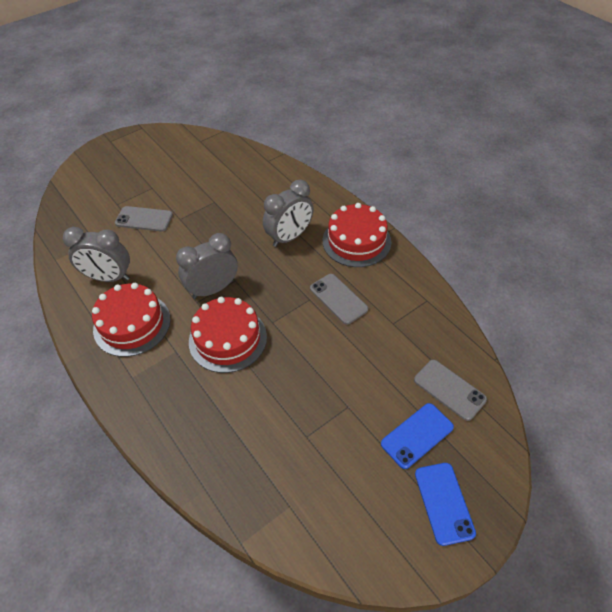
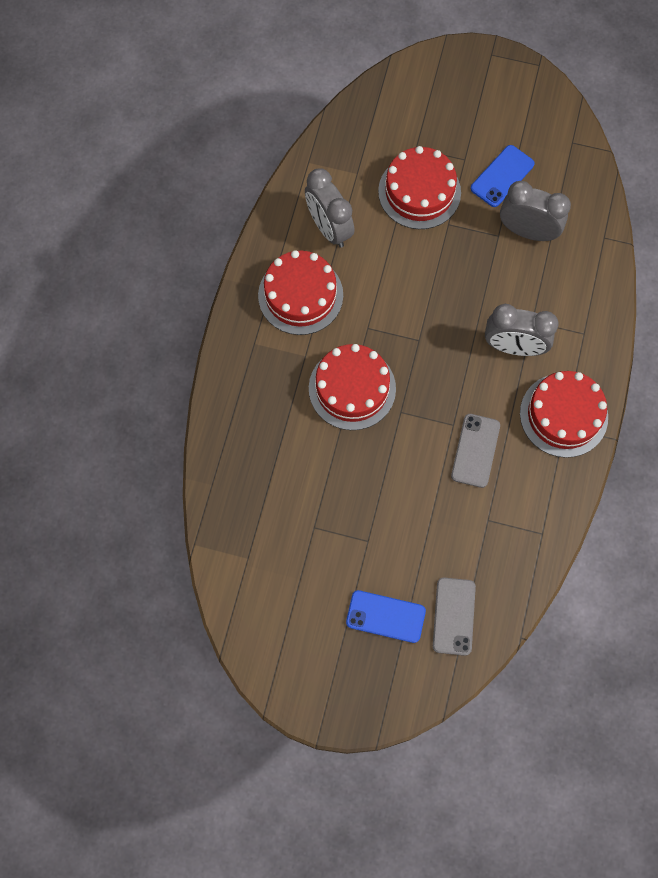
camera: 50 degrees right, 20 degrees up
grey phone [115,206,173,232] -> red cake [378,146,461,229]
grey clock [176,233,238,299] -> grey clock moved to [500,181,571,241]
blue phone [415,463,476,546] -> blue phone moved to [471,145,535,207]

